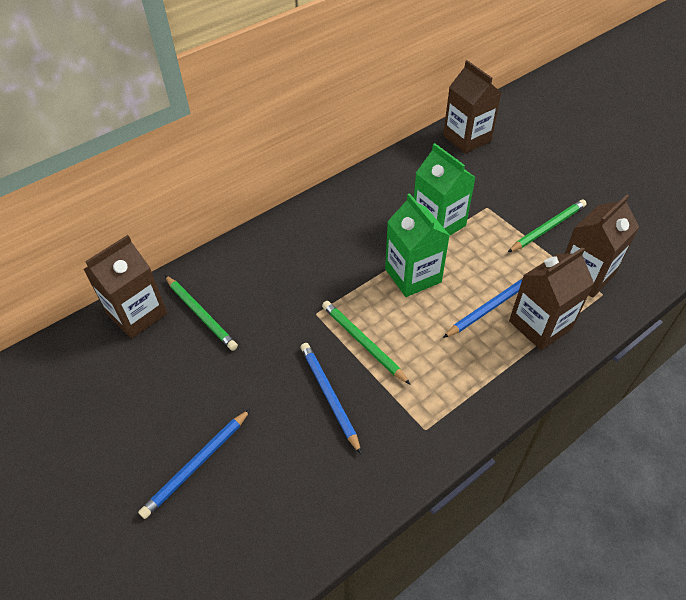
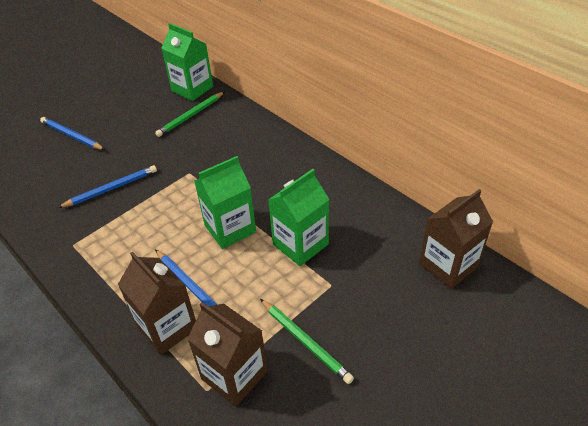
camera: 85 degrees right, 5 degrees down
brown carton [83,235,167,339] -> green carton [161,23,213,101]
green pencil [322,301,411,385] -> none

